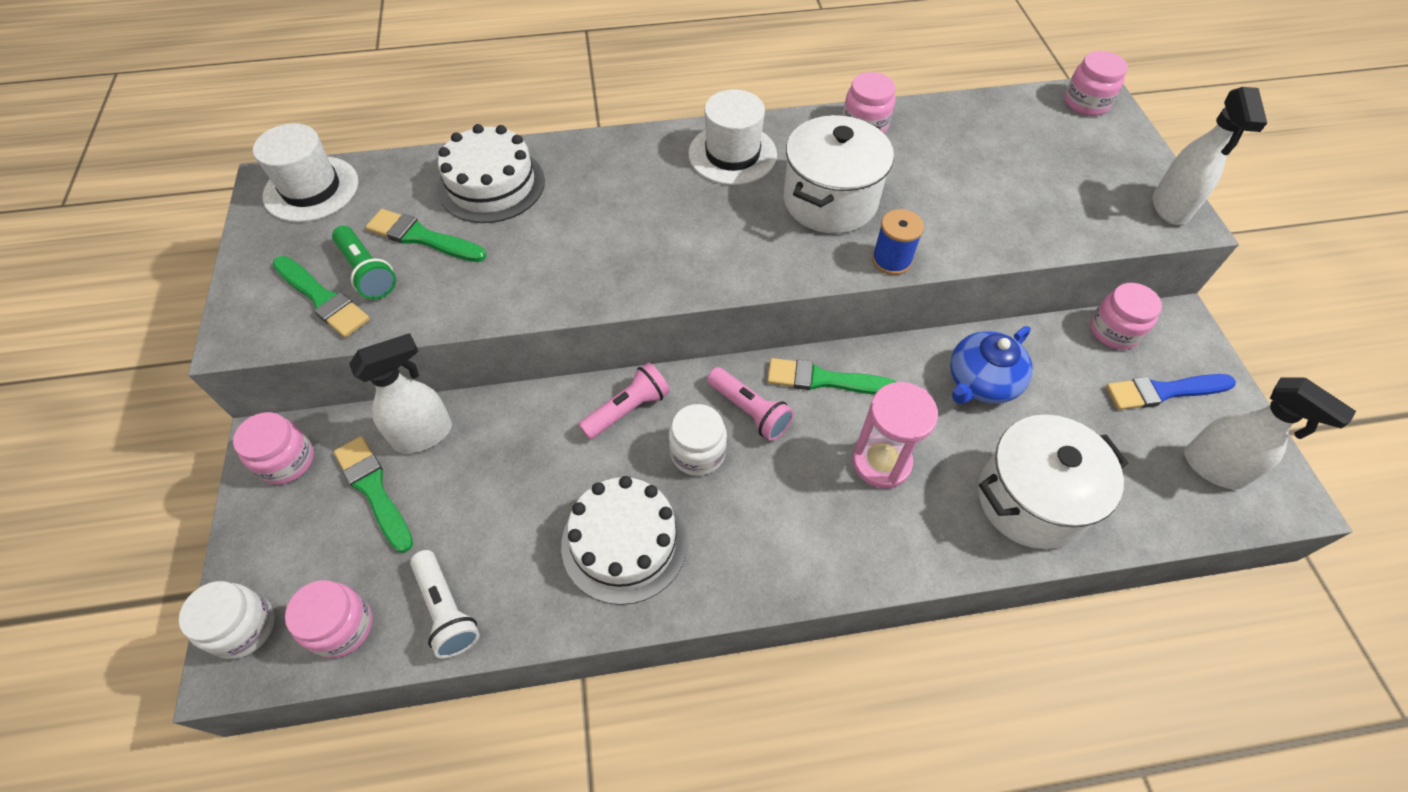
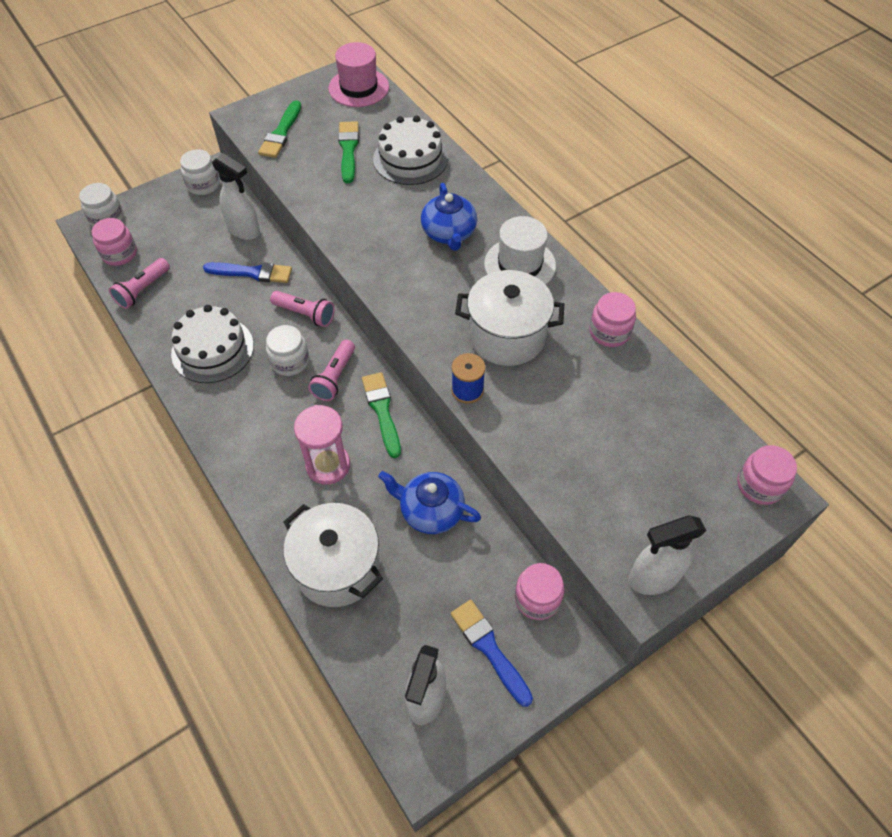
camera: 65 degrees right, 0 degrees up
pink jar [233,412,314,484] -> white jar [180,149,220,195]
white hat [253,123,358,222] -> pink hat [328,42,389,107]
green flashlight [332,226,396,299] -> none
green brush [334,436,413,553] -> none
white flashlight [410,550,480,658] -> pink flashlight [109,258,170,309]
none -> blue brush [203,262,292,283]
none -> blue teapot [421,183,477,251]

